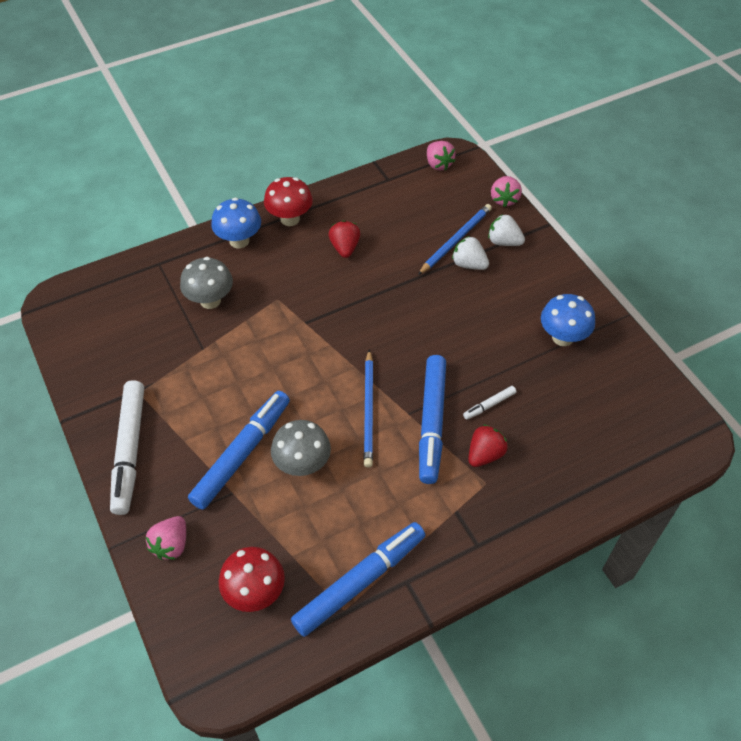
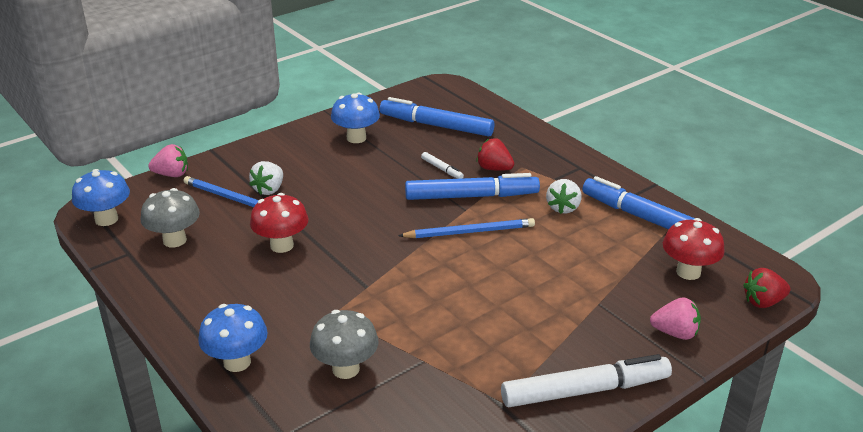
camera: 100 degrees left, 20 degrees down
blue marker [188,391,290,510] -> blue marker moved to [380,97,494,137]
red mushroom [264,177,313,226] -> red mushroom moved to [250,193,308,253]
grey mushroom [271,420,331,476] -> grey mushroom moved to [141,188,200,247]
red strawberry [328,221,360,258] -> red strawberry moved to [743,268,791,308]
pink strawberry [427,141,456,171] -> blue mushroom [72,169,130,226]
white strawberry [488,214,525,246] -> white strawberry moved to [546,179,582,214]

